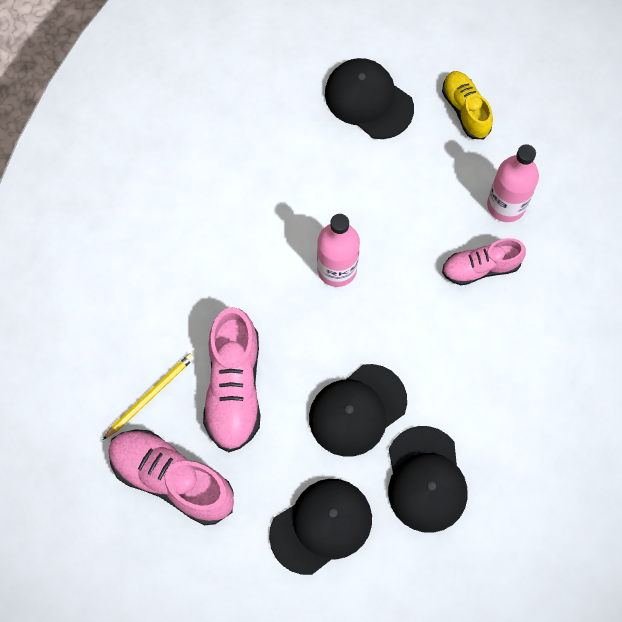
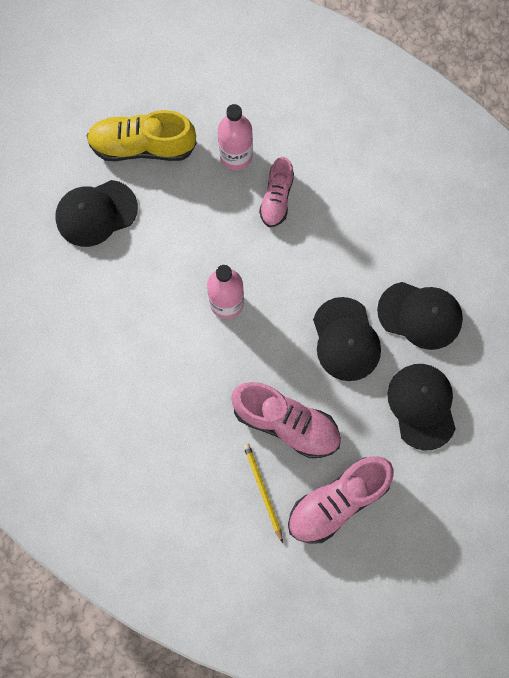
camera: 65 degrees left, 5 degrees up
yellow shoe [442,71,493,139] -> yellow shoe [87,110,197,161], size x1.61

